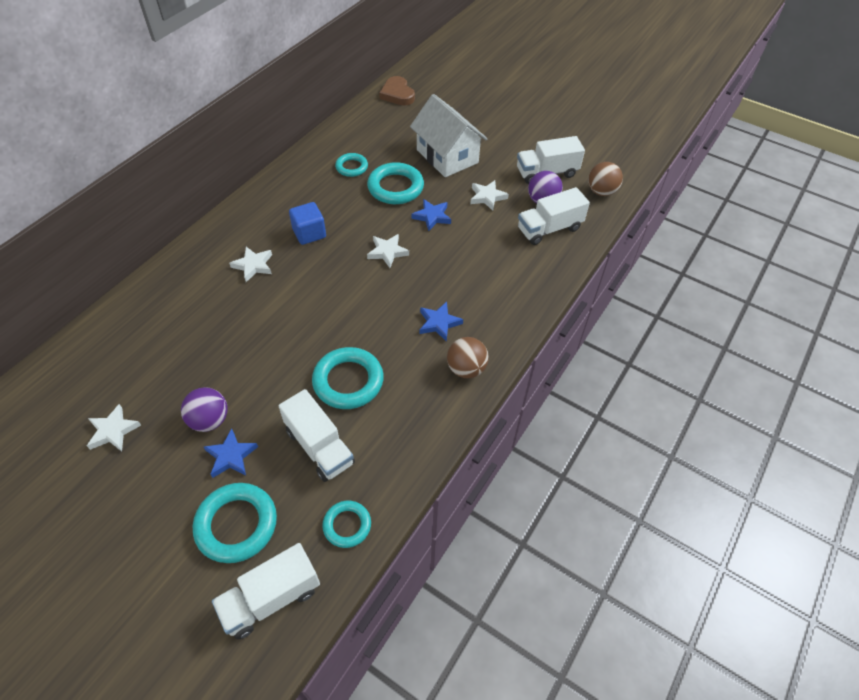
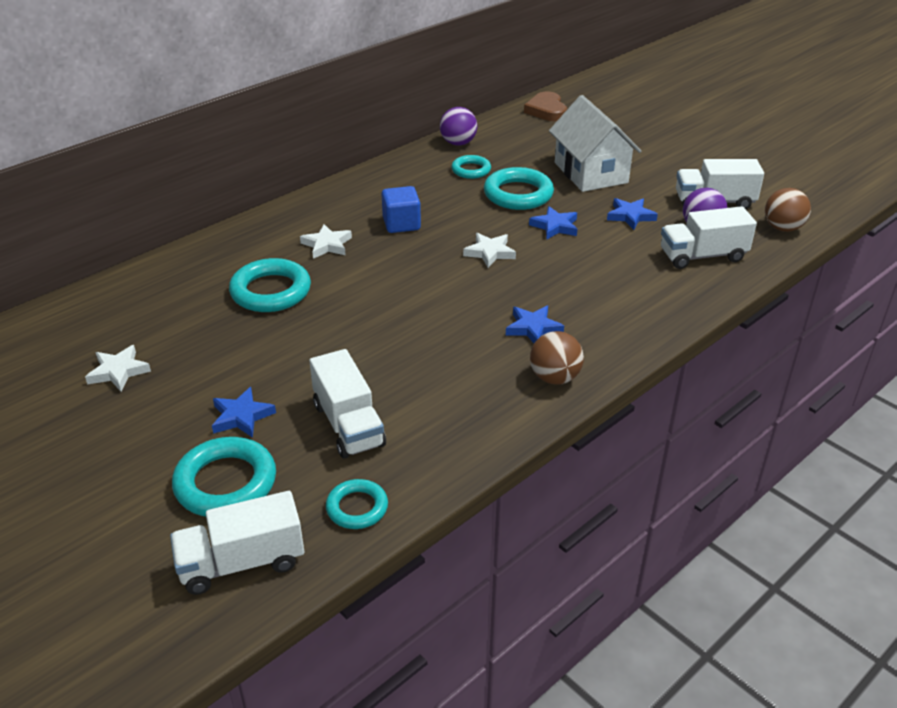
camera: 15 degrees right, 15 degrees down
purple ball [181,387,227,432] -> purple ball moved to [440,107,477,145]
turquoise ring [312,347,384,409] -> turquoise ring moved to [229,258,311,312]
white star [470,180,509,211] -> blue star [607,198,658,230]

